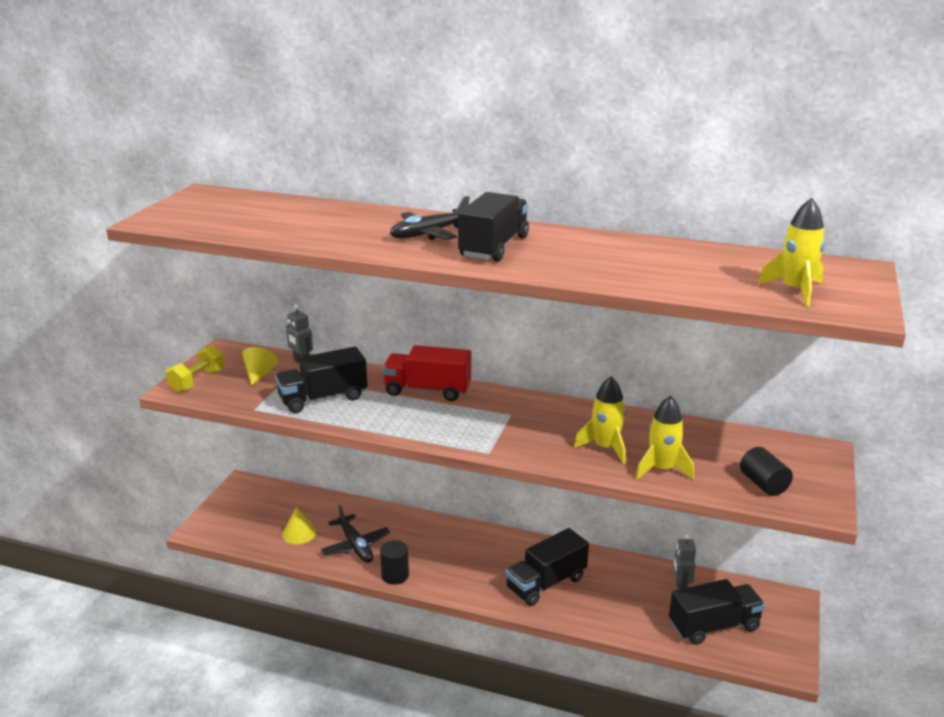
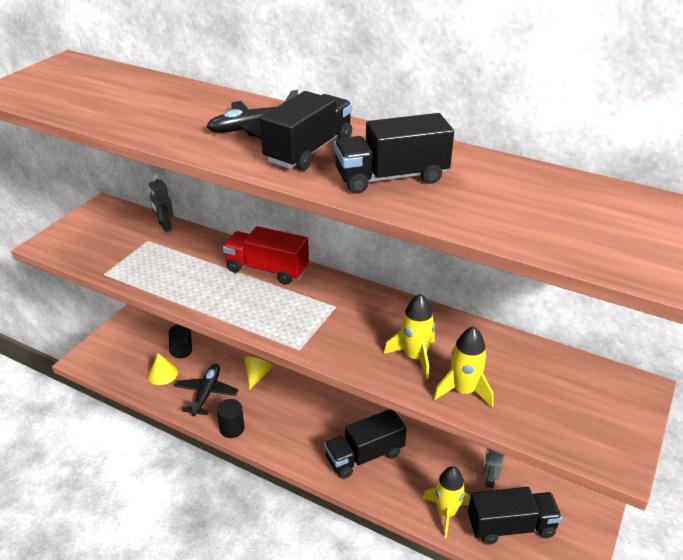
camera: 10 degrees right, 10 degrees up
yellow dumbbell [166,345,225,393] -> none
yellow cone [242,347,278,386] -> yellow cone moved to [244,357,273,390]
black truck [275,347,368,413] -> black truck moved to [334,113,454,194]
black plane [321,505,390,563] -> black plane turned 150 degrees counterclockwise [175,364,238,416]
black cylinder [740,447,793,496] -> black cylinder moved to [169,324,192,358]
yellow rocket [758,198,825,307] -> yellow rocket moved to [422,466,471,538]

